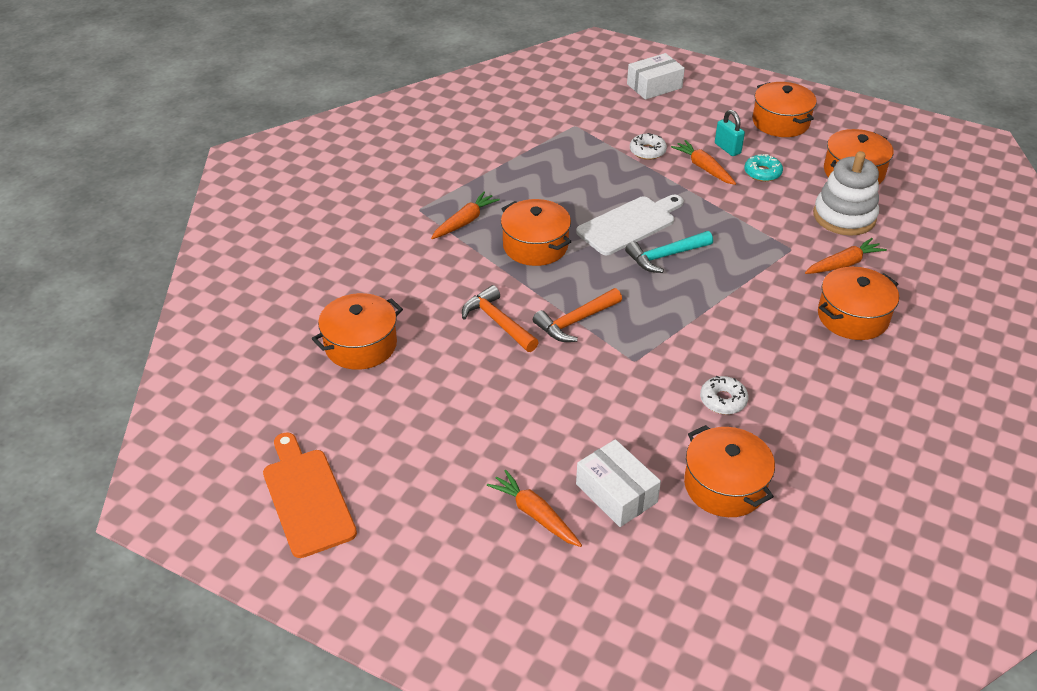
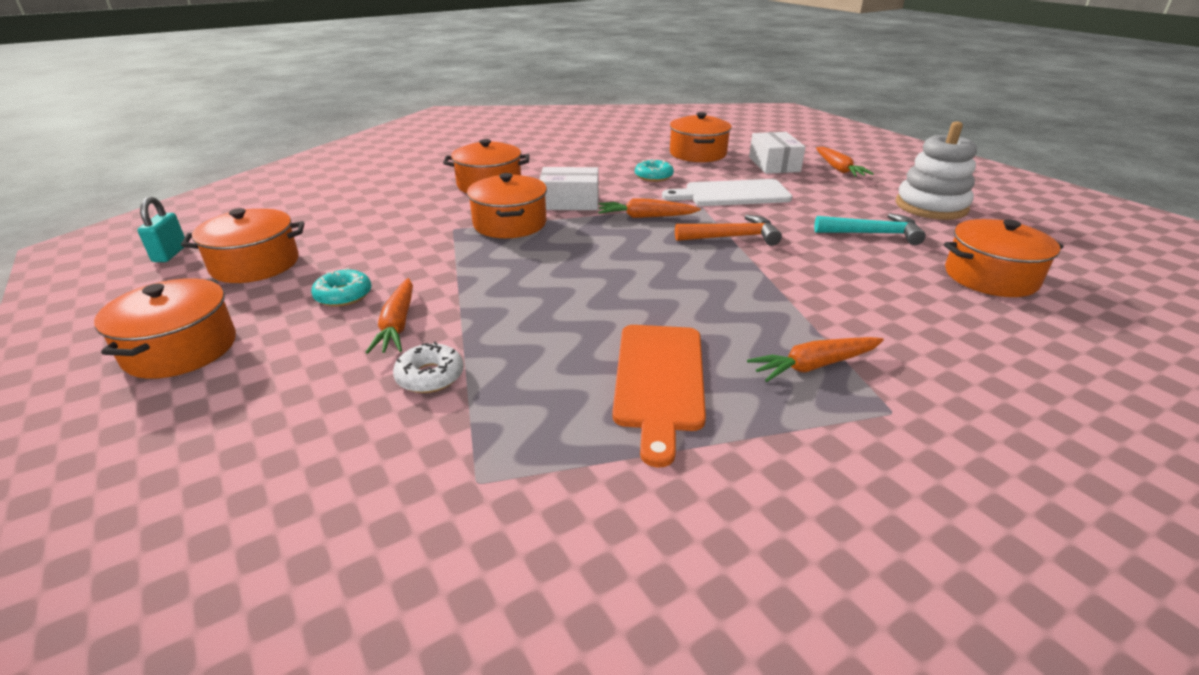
camera: 150 degrees left, 10 degrees down
orange cutting board [263,432,357,558] -> orange cutting board moved to [612,325,706,468]
orange hammer [462,285,539,352] -> none
orange pot [501,199,571,266] -> orange pot moved to [467,173,547,238]
white cutting board [576,195,684,255] -> white cutting board moved to [662,179,792,206]
turquoise hammer [625,231,713,273] -> turquoise hammer moved to [814,213,926,245]
white box [627,53,685,100] -> white box moved to [540,167,599,210]
white donut [700,376,748,415] -> turquoise donut [635,159,674,182]
turquoise padlock [715,110,745,156] -> turquoise padlock moved to [137,197,185,262]
orange carrot [805,238,887,274] -> orange carrot moved to [598,198,701,218]
white stacking toy [813,151,879,236] -> white stacking toy moved to [896,121,977,220]

